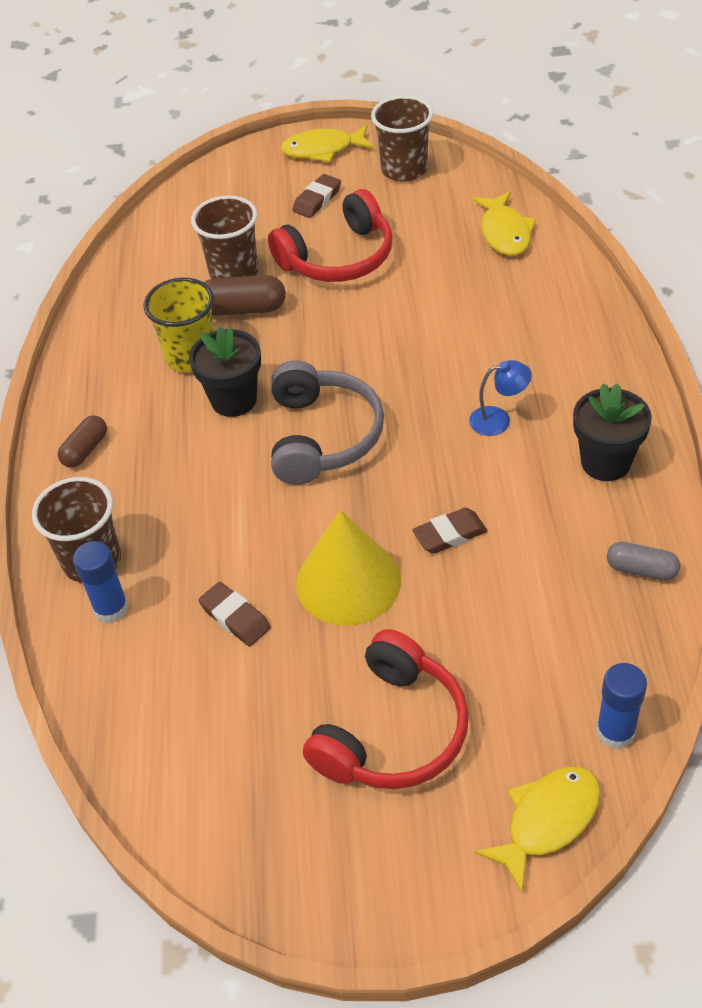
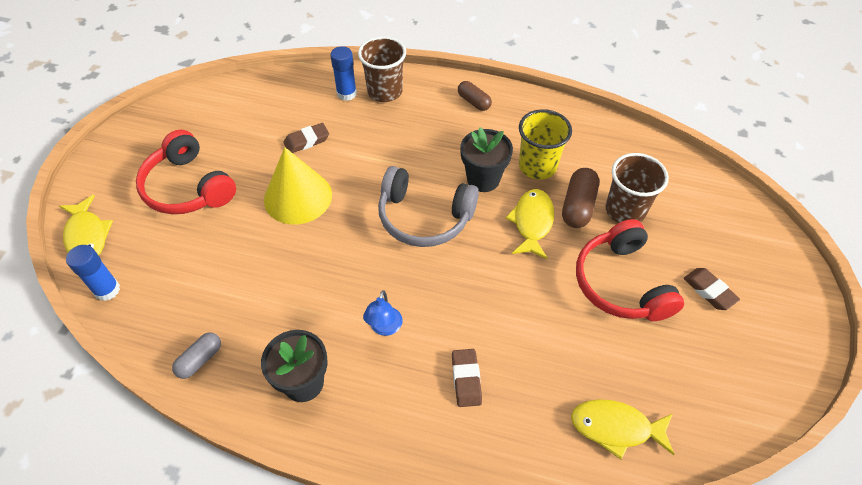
camera: 105 degrees right, 5 degrees up
yellow fish [281,125,374,162] -> yellow fish moved to [506,189,554,260]
brown cup [371,96,433,182] -> none
brown eraser [412,508,488,553] -> brown eraser moved to [452,349,482,407]

